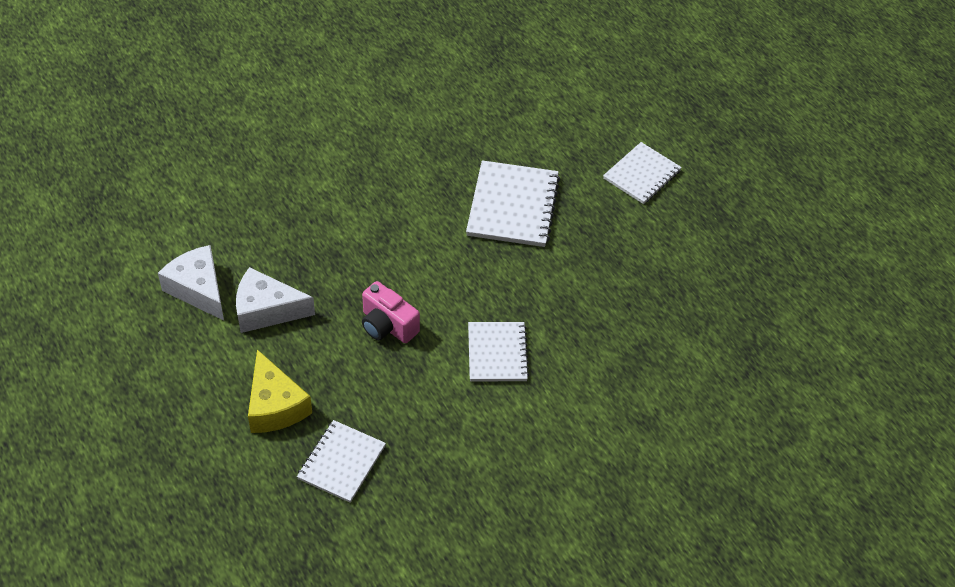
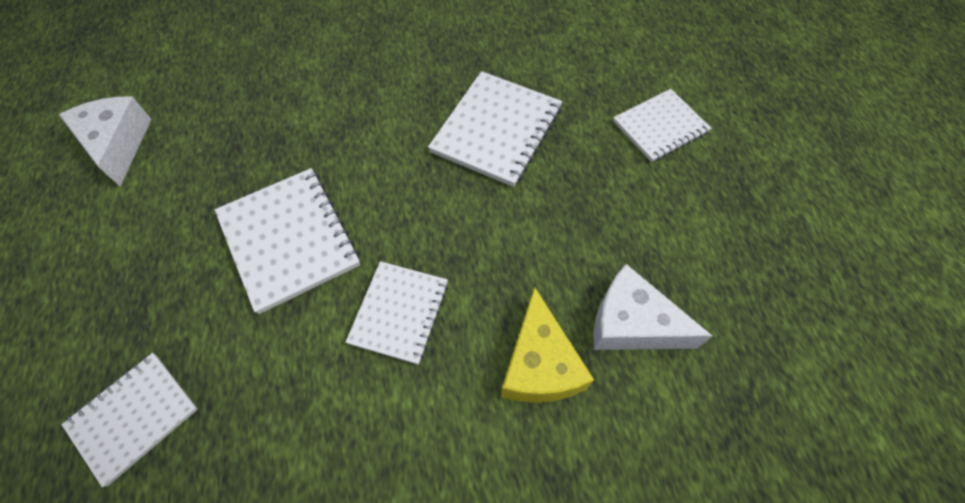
camera: 20 degrees right, 10 degrees up
white cheese [236,267,315,333] -> white cheese moved to [593,264,712,350]
yellow cheese [248,349,312,433] -> yellow cheese moved to [501,287,594,403]
pink camera [362,281,420,343] -> white notebook [215,168,360,314]

